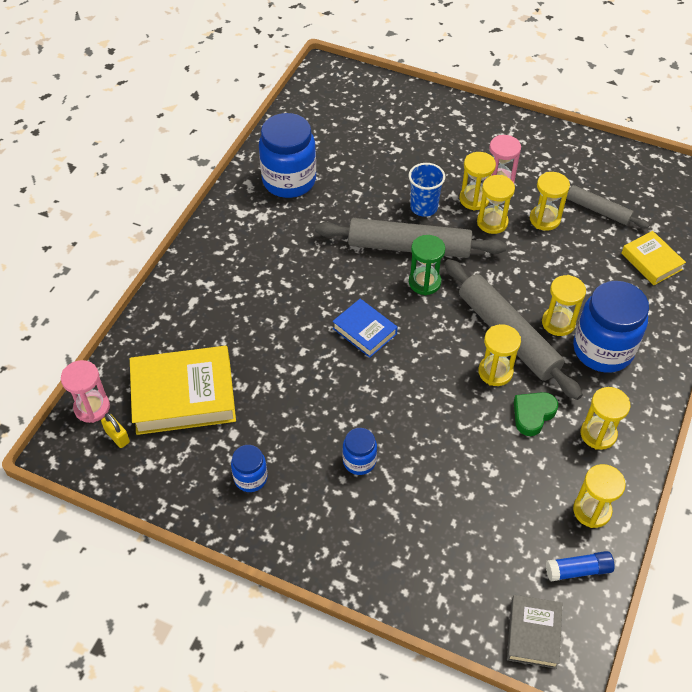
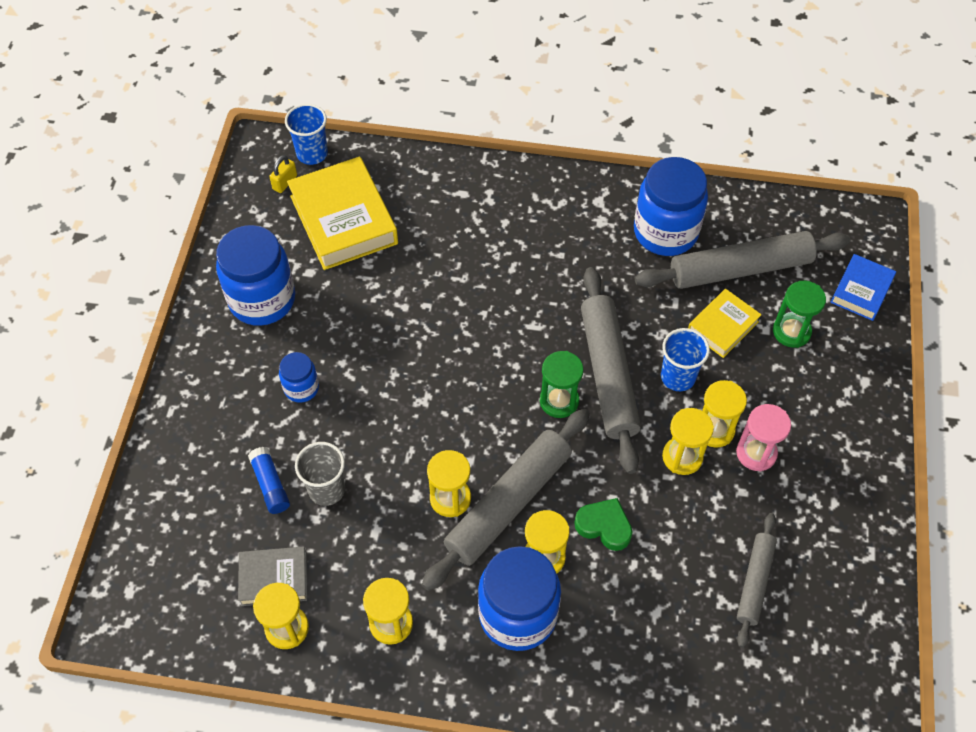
camera: 75 degrees right, 5 degrees up
pink hourglass [61,360,110,423] -> blue cup [285,104,328,165]
blue jar [231,445,268,492] -> blue jar [216,225,295,326], size x1.98
blue book [332,299,398,358] -> blue book moved to [830,254,896,321]
grey book [507,595,563,669] -> grey book moved to [238,547,307,606]
green heart [514,392,558,436] -> green heart moved to [574,498,633,551]
yellow hourglass [530,172,570,231] -> none
blue glue stick [546,551,615,581] -> blue glue stick moved to [248,447,290,514]
yellow book [621,231,686,285] -> yellow book moved to [688,289,762,358]
none -> grey cup [295,442,345,506]
none -> grey rolling pin [635,231,850,289]
none -> green hourglass [773,281,826,348]

